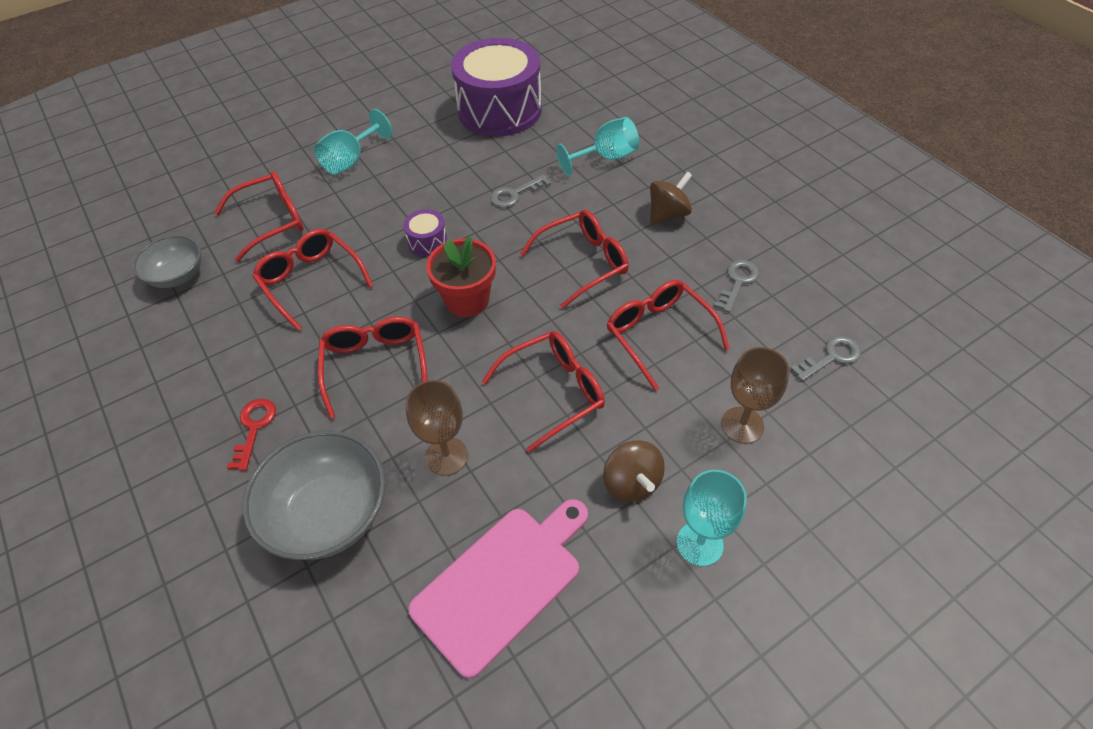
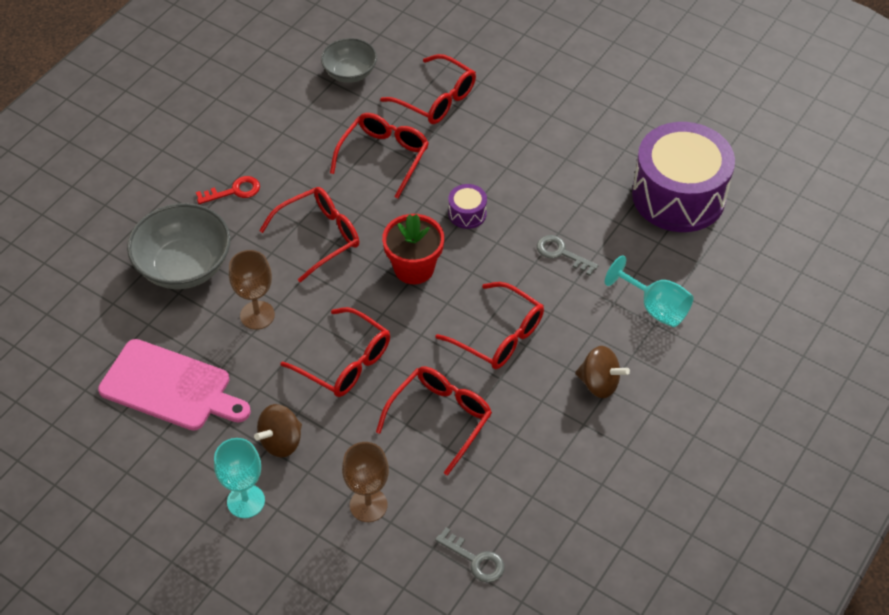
camera: 65 degrees right, 0 degrees up
turquoise goblet [314,109,392,175] -> none
grey key [714,260,759,313] -> none

